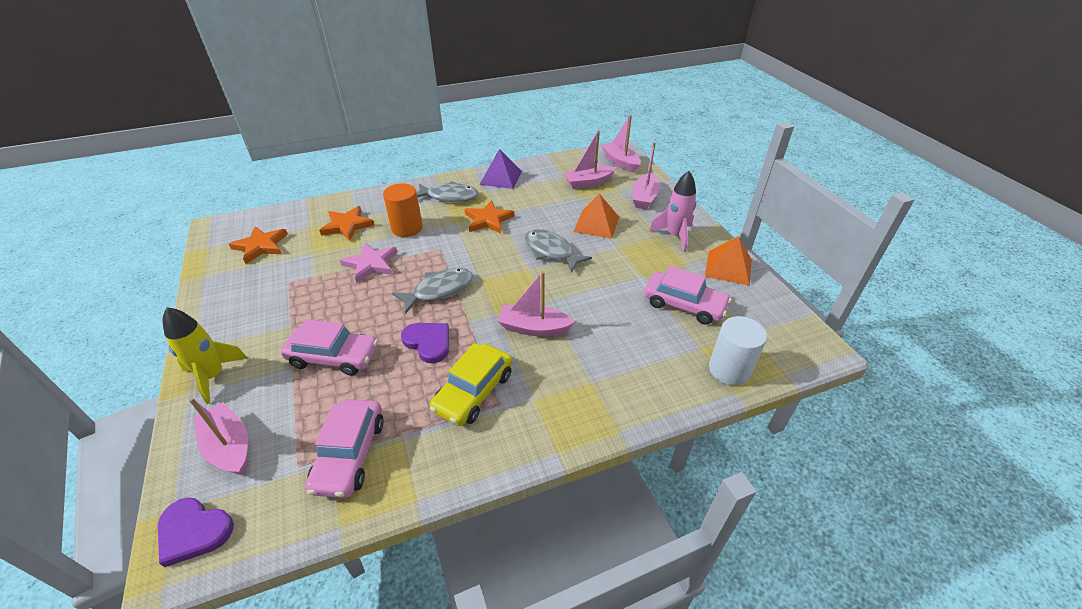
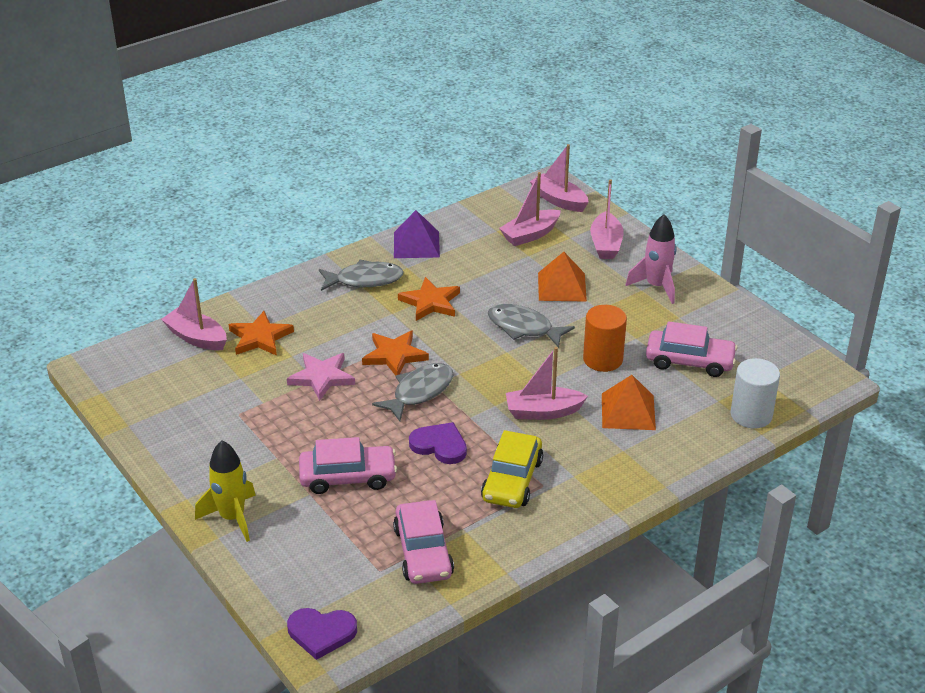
camera: 15 degrees left, 5 degrees down
pink boat [189,397,248,475] -> pink boat moved to [161,278,227,350]
orange star [229,226,288,264] -> orange star moved to [362,331,429,376]
orange cylinder [383,183,423,237] -> orange cylinder moved to [583,305,627,372]
orange pyramid [705,236,752,286] -> orange pyramid moved to [602,375,656,430]

